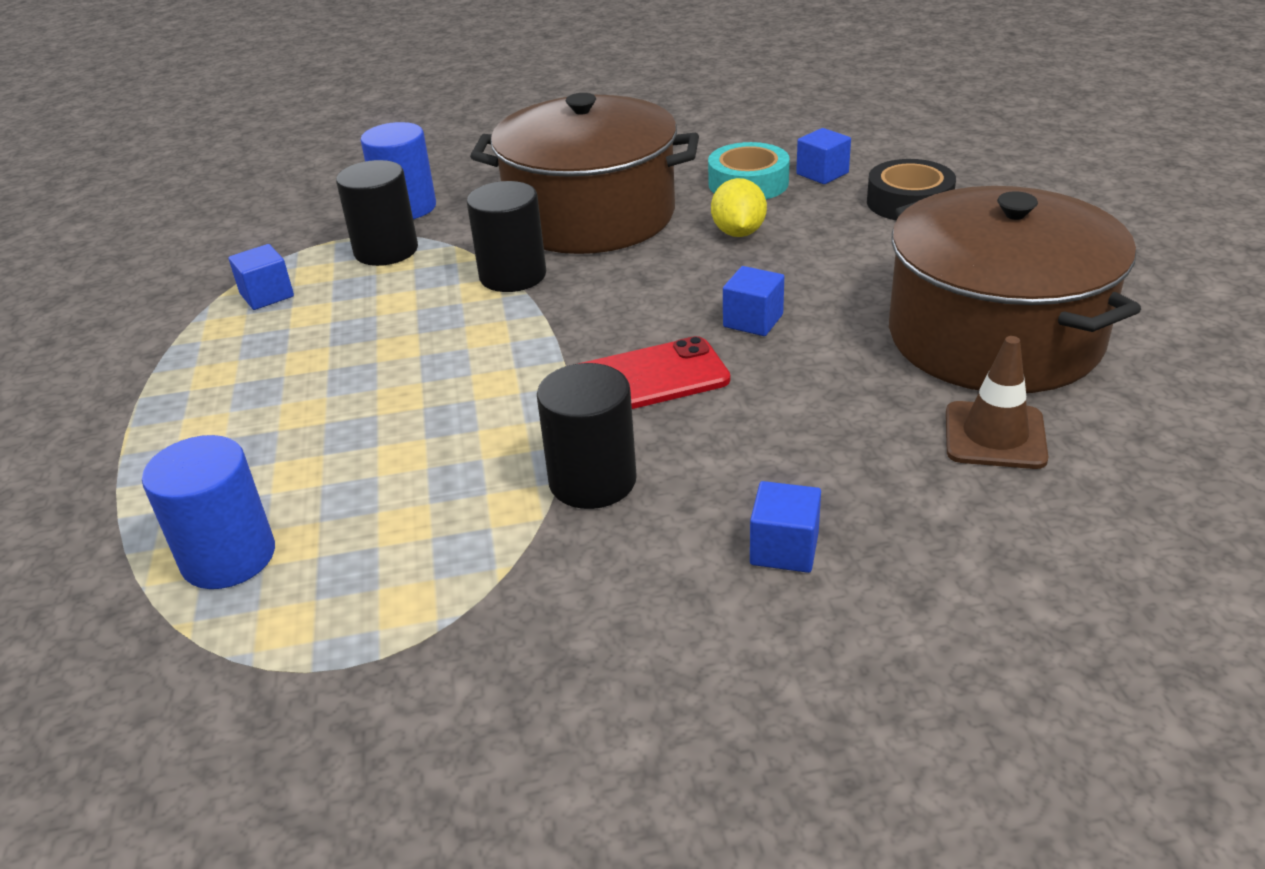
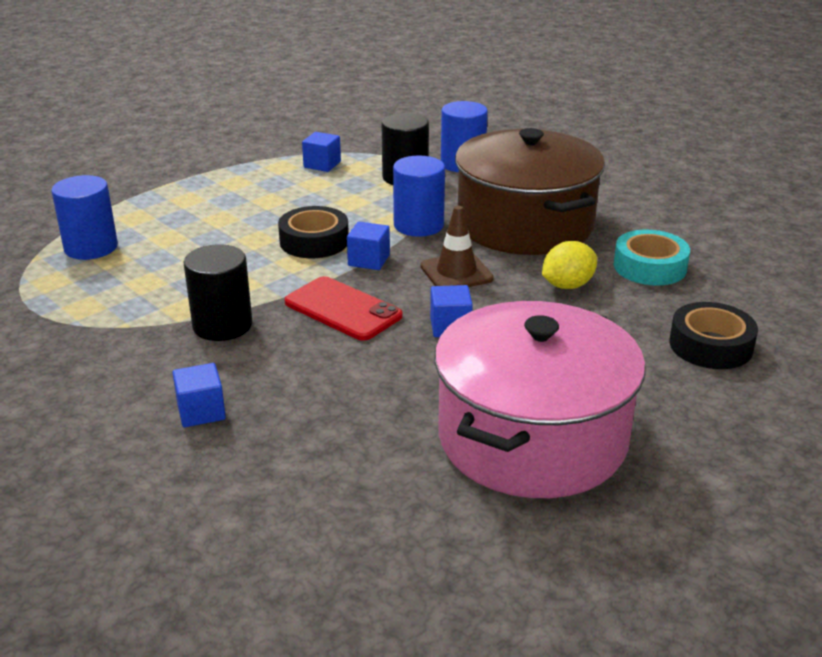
camera: 55 degrees right, 5 degrees down
black cylinder [467,181,546,292] -> blue cylinder [393,156,445,237]
blue cube [796,128,851,184] -> blue cube moved to [347,222,390,270]
brown pot [889,186,1141,393] -> pink pot [435,301,646,498]
brown traffic cone [946,336,1048,469] -> brown traffic cone moved to [421,206,494,287]
none -> black tape [278,206,349,258]

